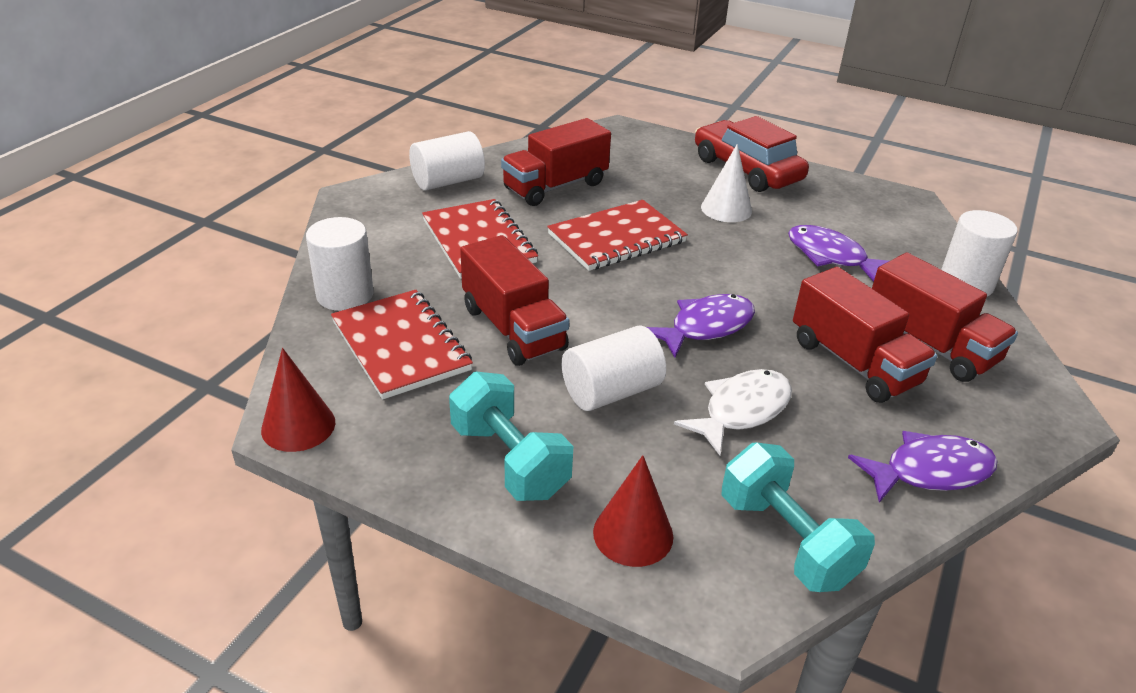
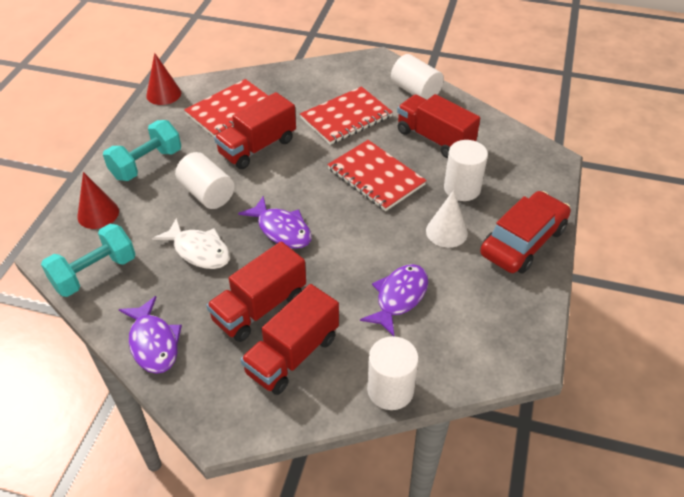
camera: 80 degrees right, 10 degrees up
white cylinder [306,217,374,311] -> white cylinder moved to [444,140,488,201]

